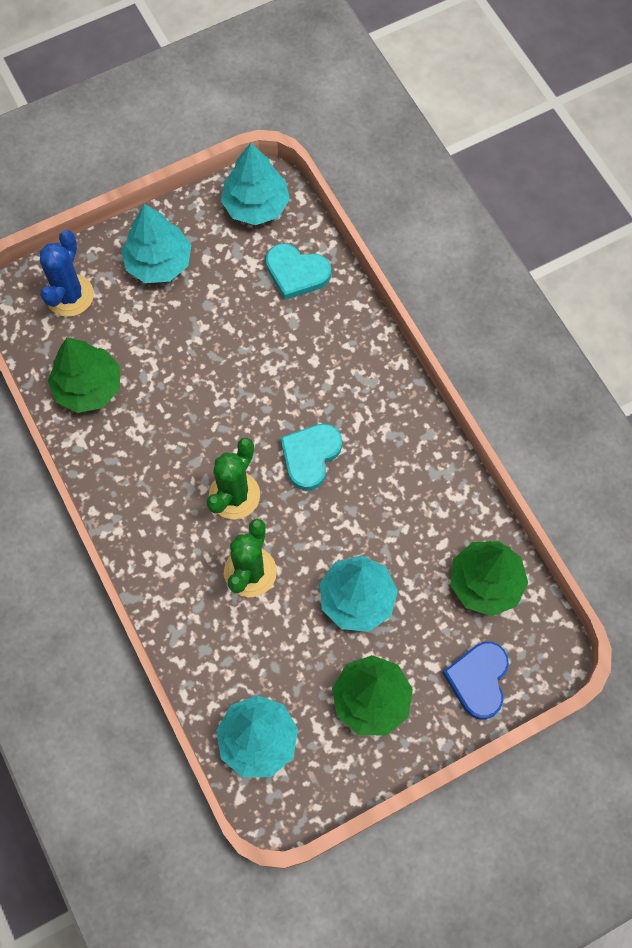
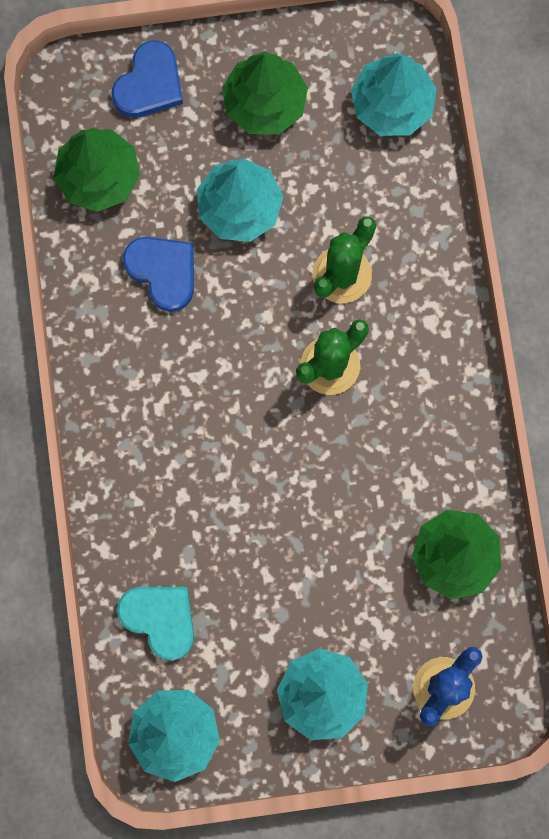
camera: 160 degrees left, 10 degrees up
turquoise heart [280,424,342,491] -> none
none -> blue heart [123,237,194,312]

